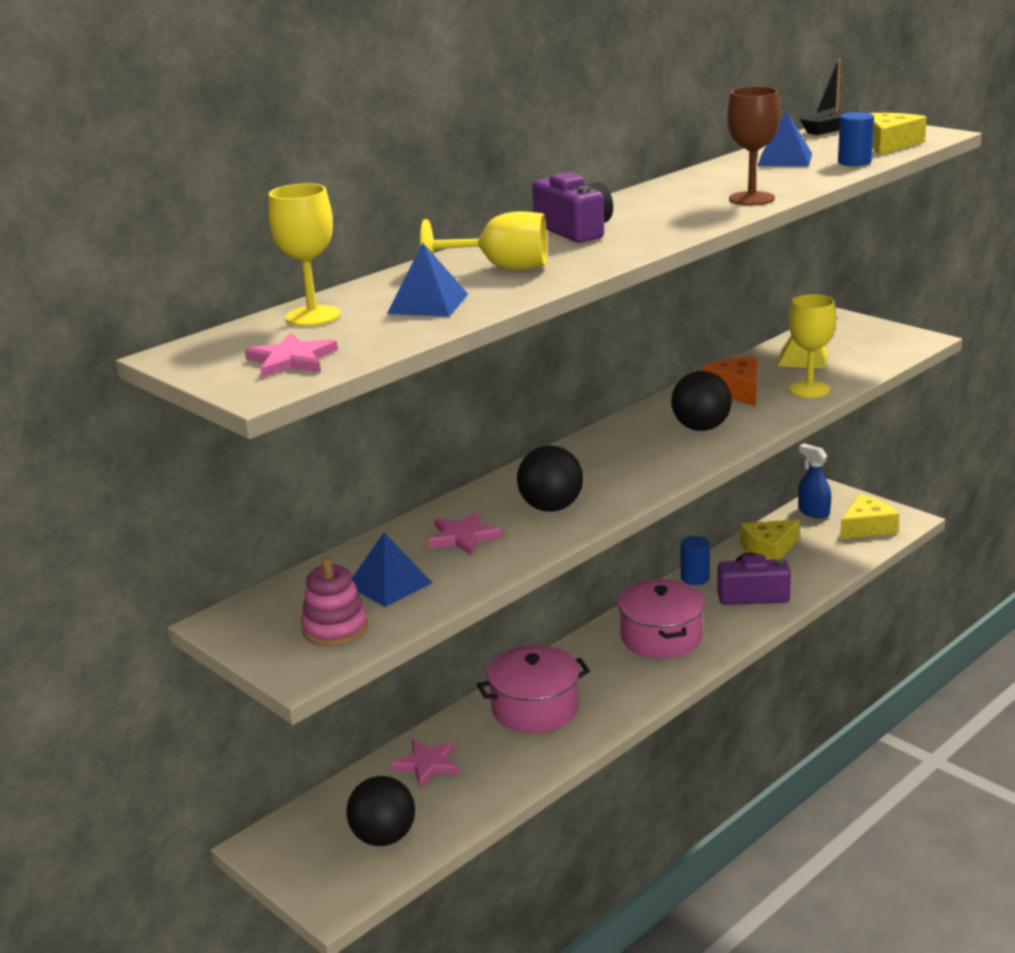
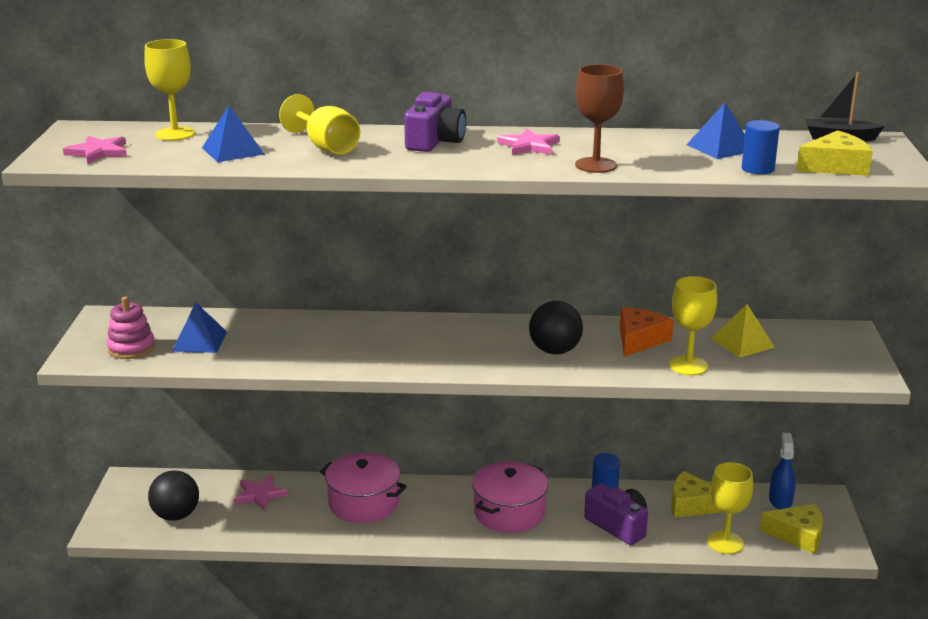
camera: 45 degrees right, 0 degrees up
pink star [428,512,503,556] -> pink star moved to [497,129,560,155]
black ball [517,445,583,512] -> none
none -> yellow goblet [707,462,753,554]

